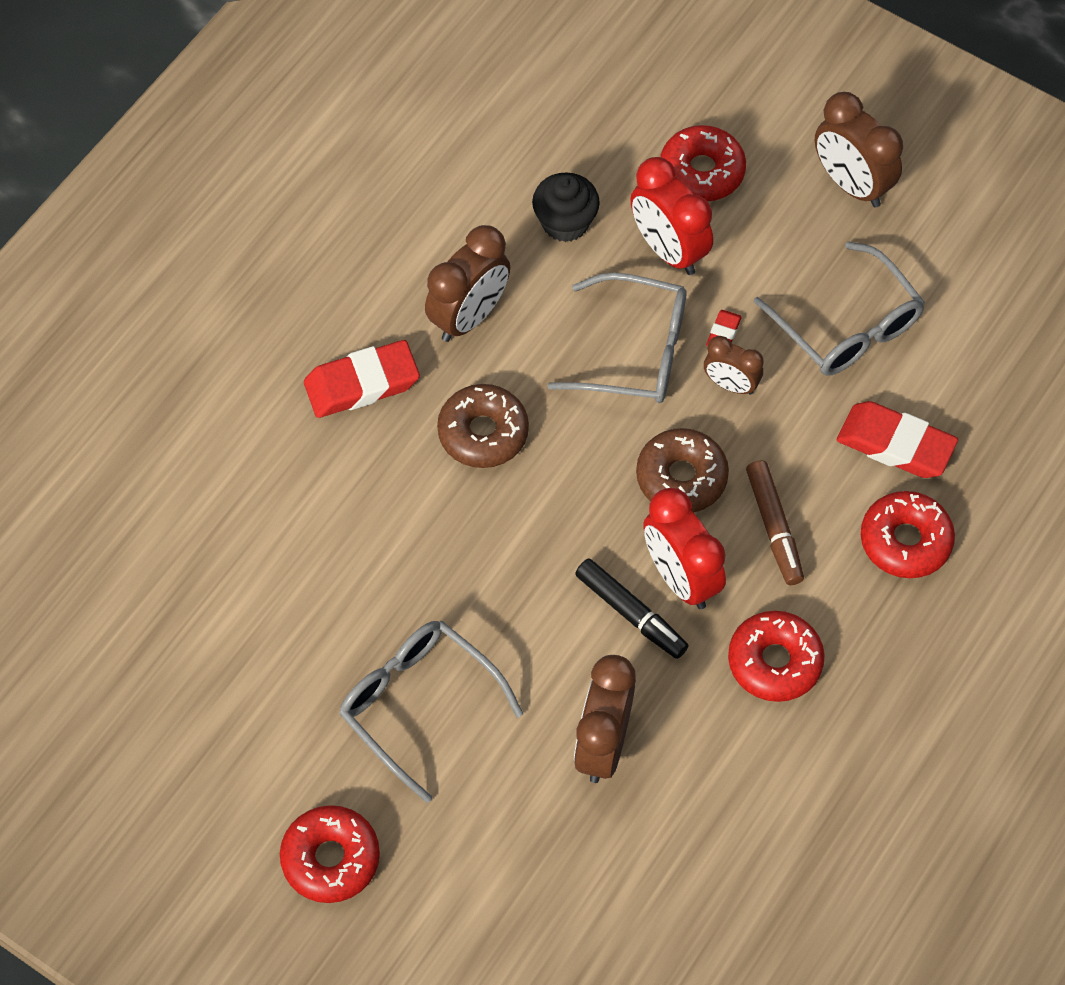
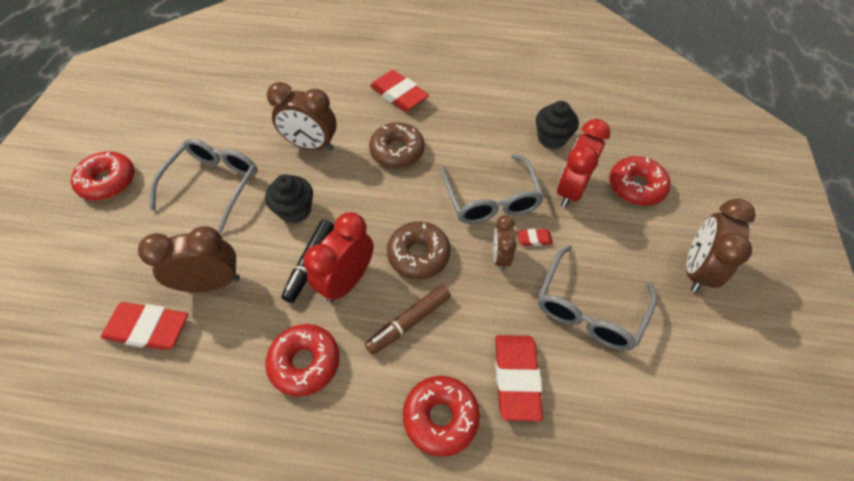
camera: 65 degrees right, 5 degrees down
brown clock [425,225,510,342] -> brown clock moved to [267,82,337,151]
none -> red eraser [101,302,188,350]
none -> black cupcake [265,174,313,224]

